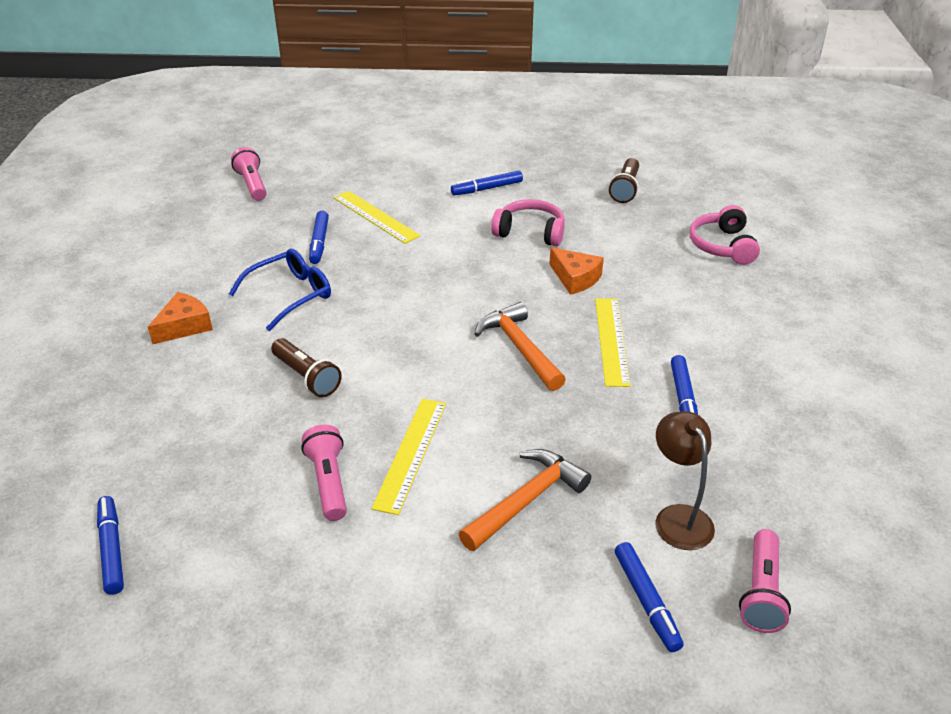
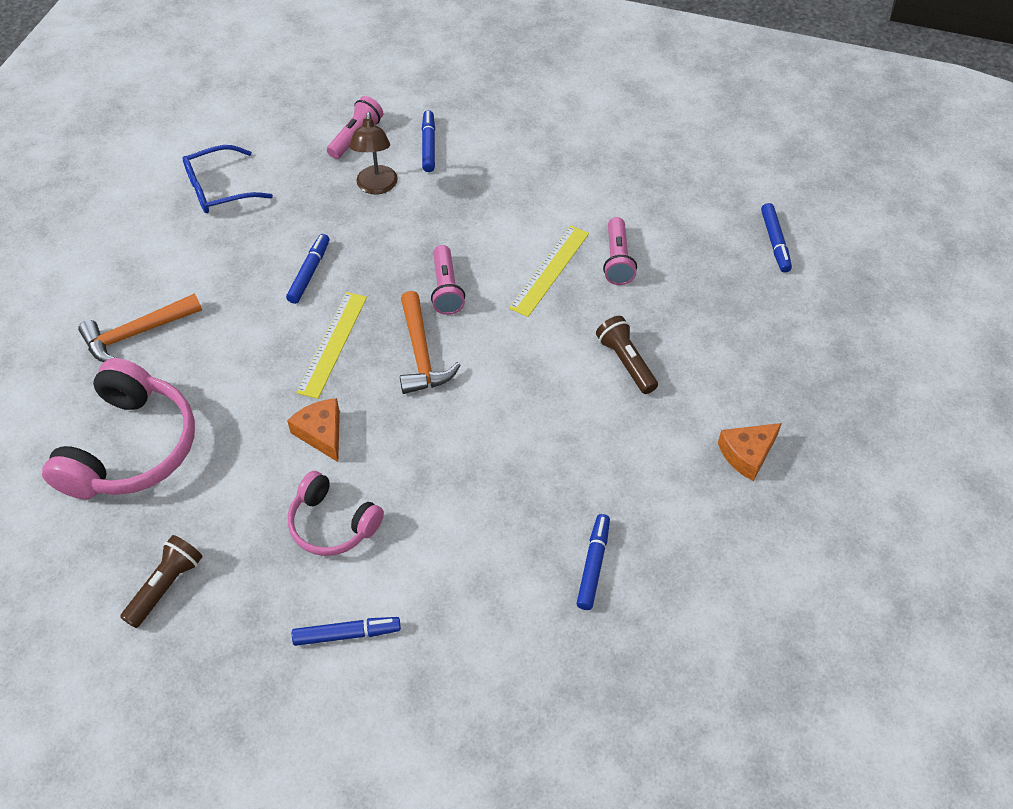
camera: 165 degrees left, 15 degrees up
blue glasses [229,249,331,331] -> blue glasses moved to [183,145,273,213]
pink flashlight [231,147,267,201] -> pink flashlight moved to [431,245,465,315]
yellow ruler [334,191,420,244] -> none
orange hammer [459,449,591,551] -> orange hammer moved to [78,294,202,362]
pink headphones [689,205,760,265] -> pink headphones [42,358,195,499], size x1.68

